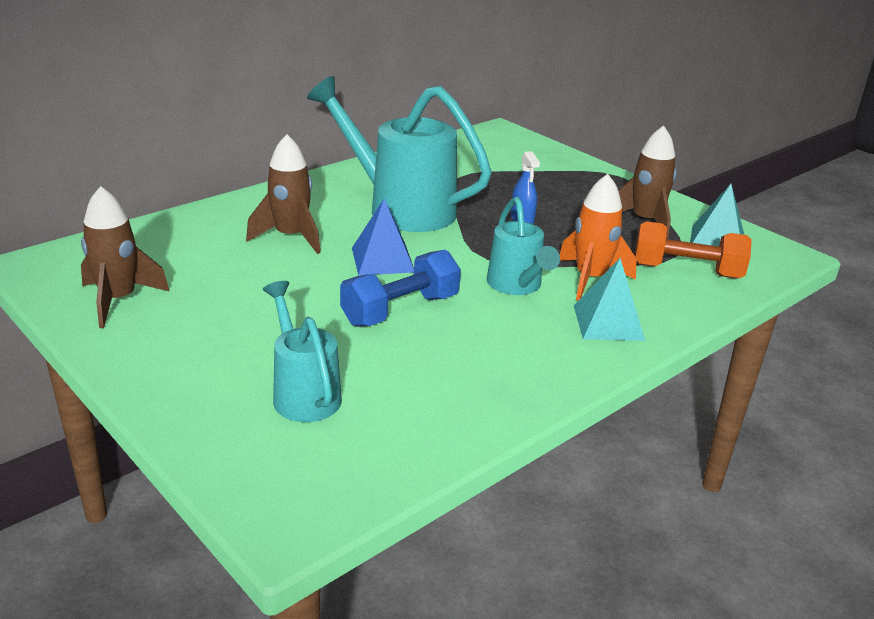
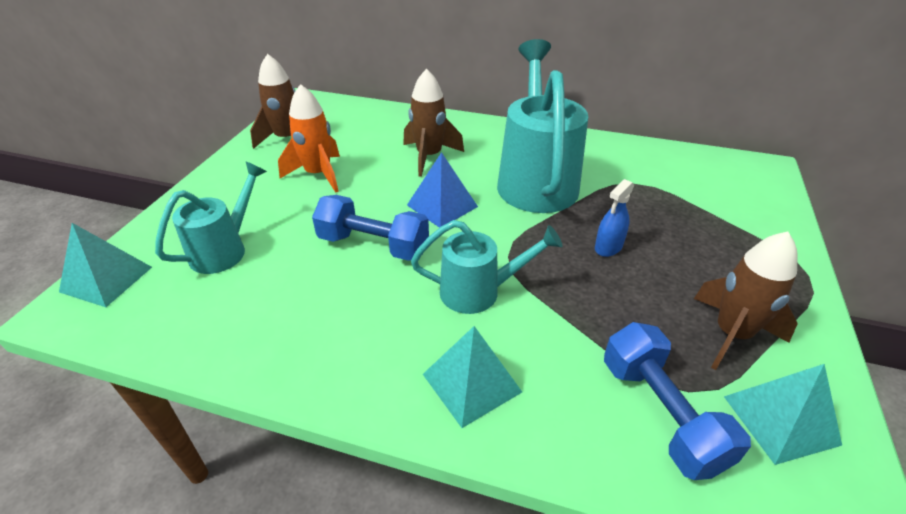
camera: 60 degrees right, 10 degrees up
turquoise watering can [487,197,560,295] -> turquoise watering can turned 135 degrees counterclockwise [411,220,563,314]
orange rocket [560,174,637,301] -> orange rocket moved to [278,84,340,193]
orange dumbbell [635,221,752,278] -> blue dumbbell [604,322,751,480]
none -> turquoise pyramid [59,223,152,307]

